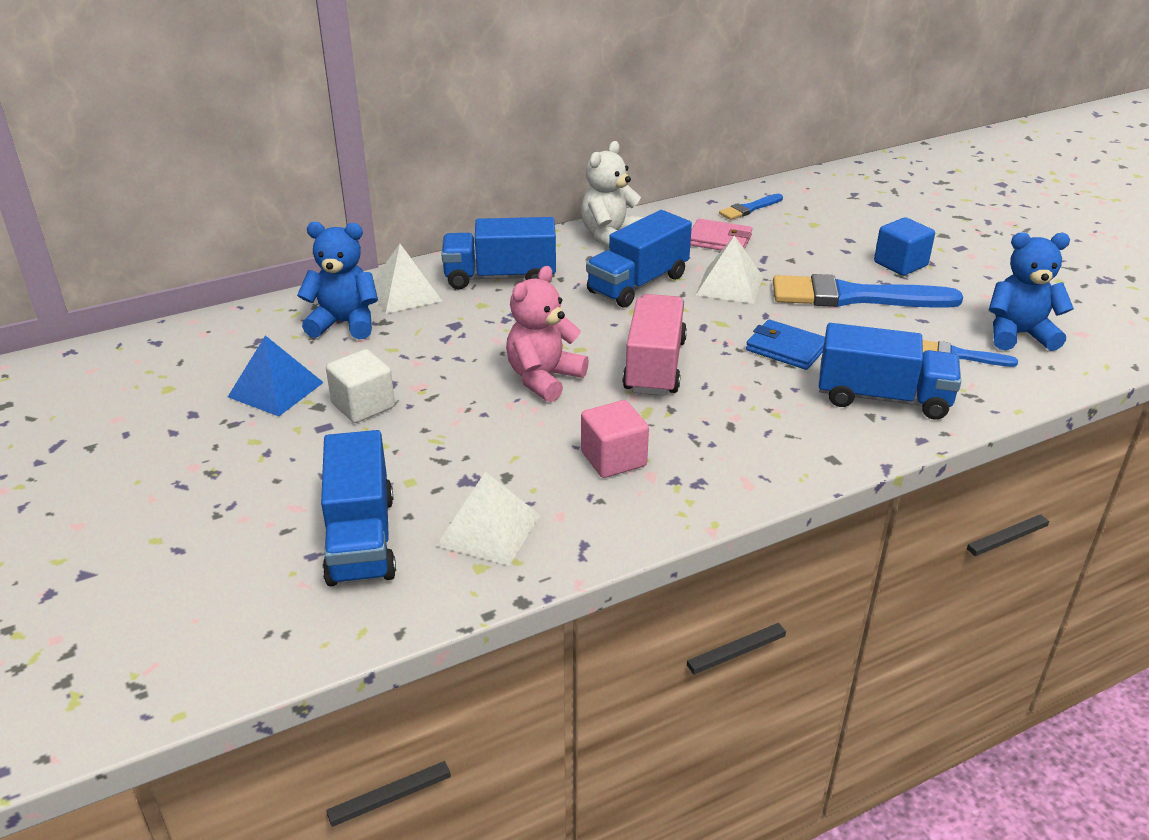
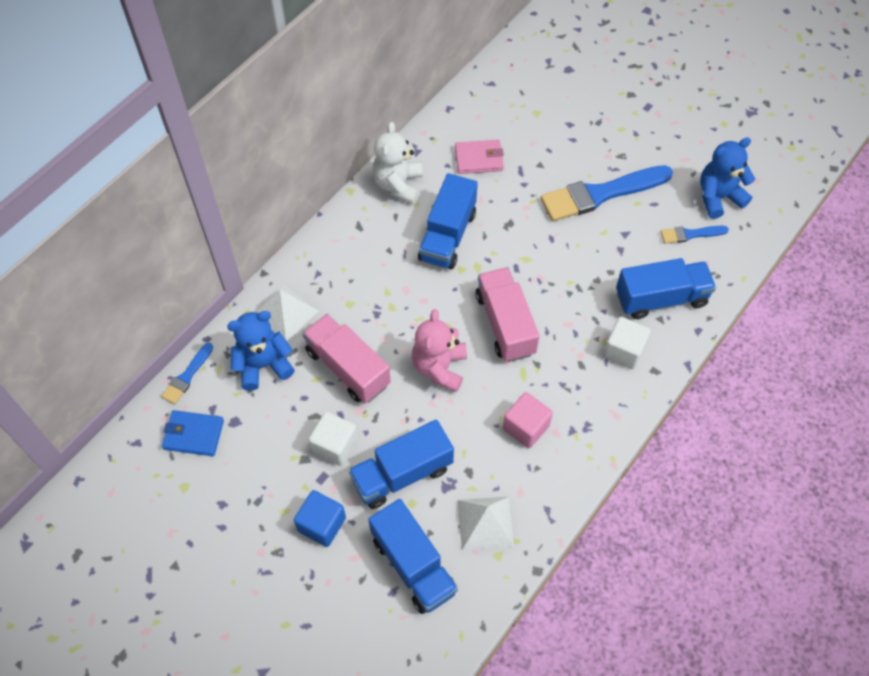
camera: 25 degrees left, 25 degrees up
blue pyramid [228,335,324,416] -> none
blue truck [441,217,556,289] -> blue truck moved to [349,420,454,509]
white pyramid [696,235,763,304] -> none
blue brush [719,194,783,220] -> blue brush moved to [161,343,213,404]
blue wallet [746,320,825,370] -> blue wallet moved to [162,410,224,456]
blue cube [874,217,935,276] -> blue cube moved to [294,490,346,547]
none -> pink truck [302,314,391,403]
none -> white cube [603,317,651,369]

